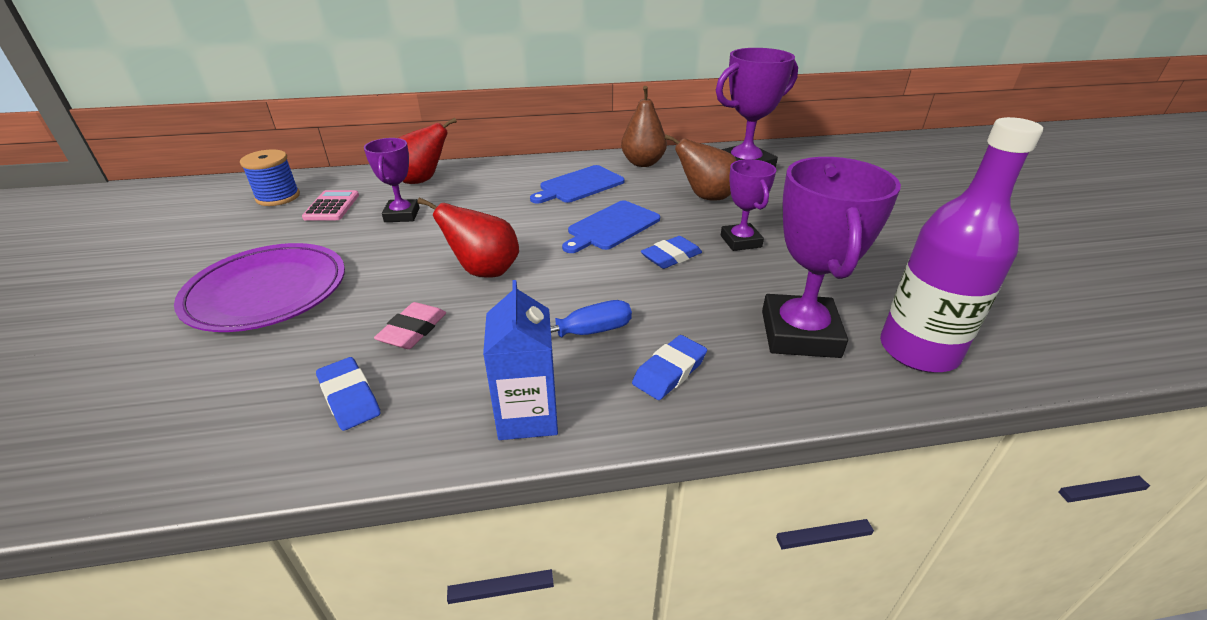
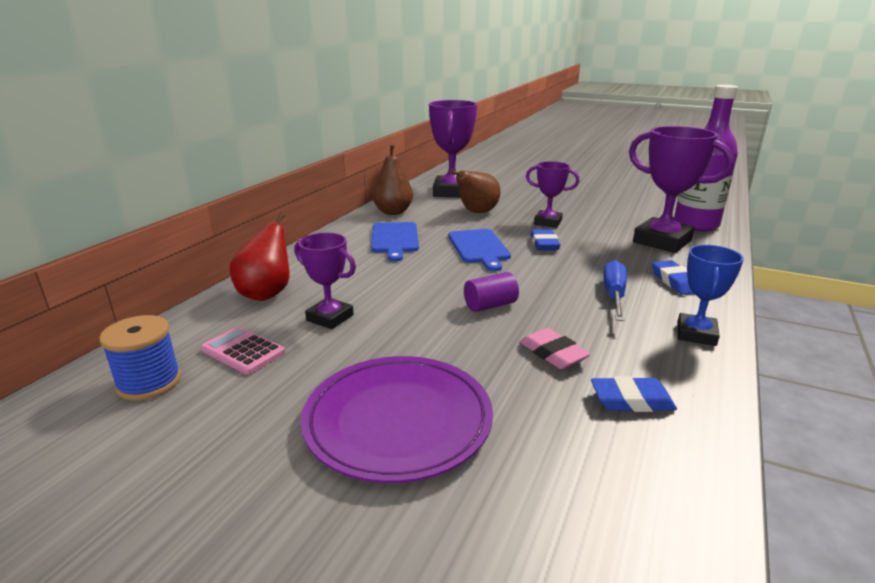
camera: 55 degrees left, 10 degrees down
red pear [417,198,519,278] -> purple cylinder [464,272,519,312]
blue carton [483,280,558,440] -> blue trophy [677,245,744,346]

